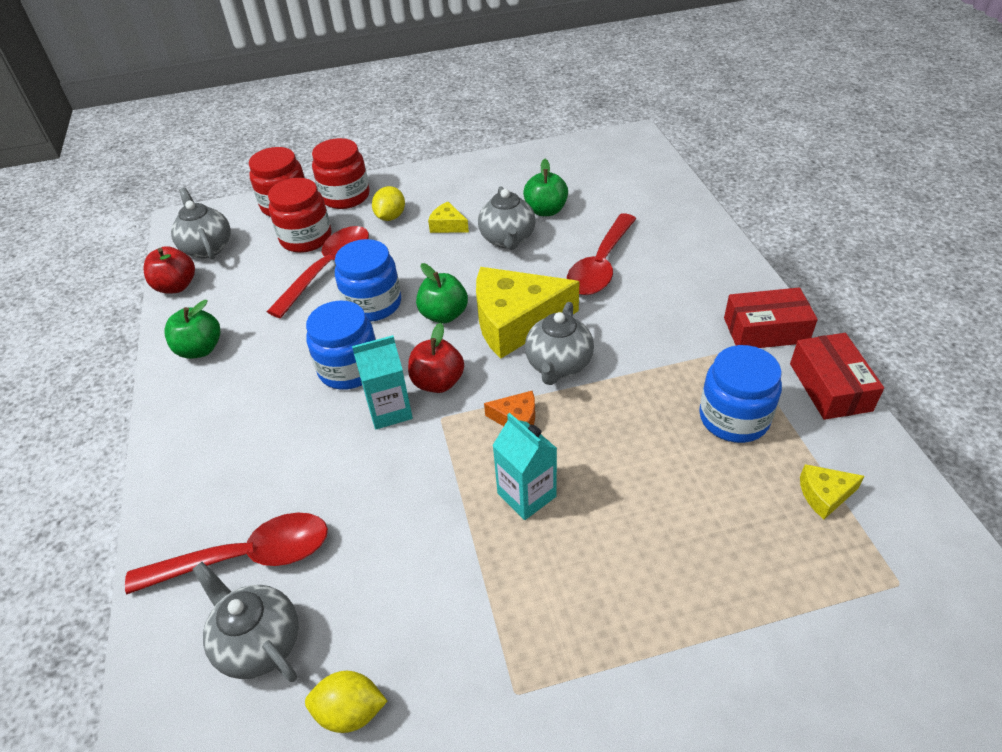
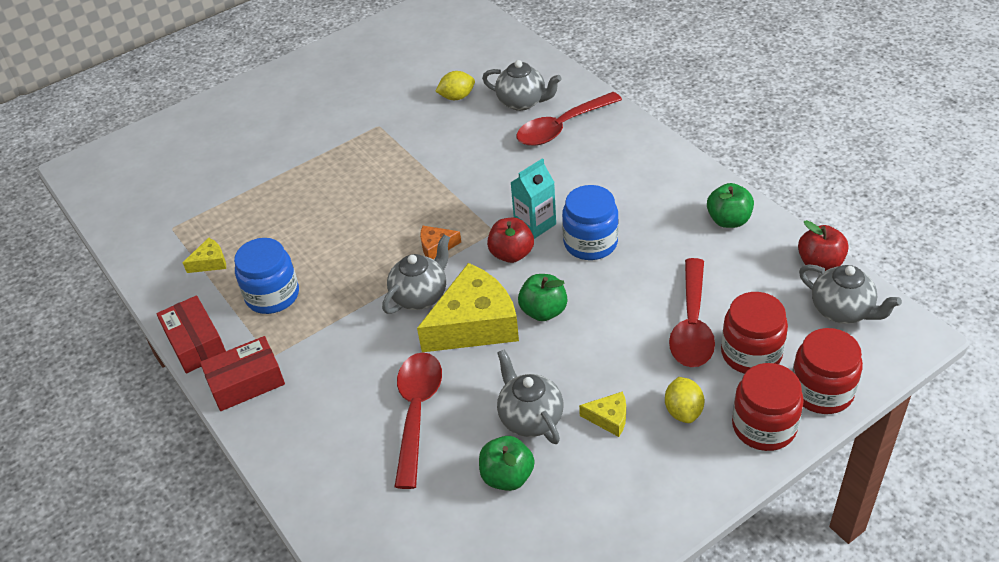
camera: 160 degrees right, 0 degrees up
blue jar [335,239,401,322] -> none
turquoise carton [492,413,557,520] -> none
grey teapot [525,302,594,385] -> grey teapot turned 45 degrees clockwise [382,235,450,314]

